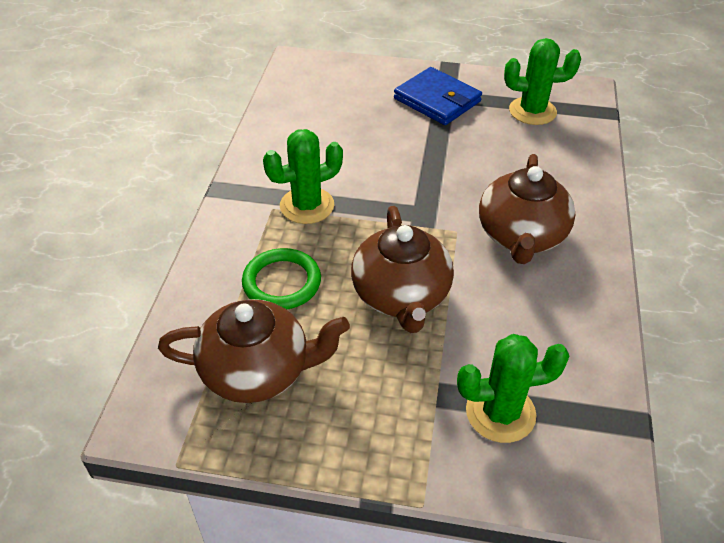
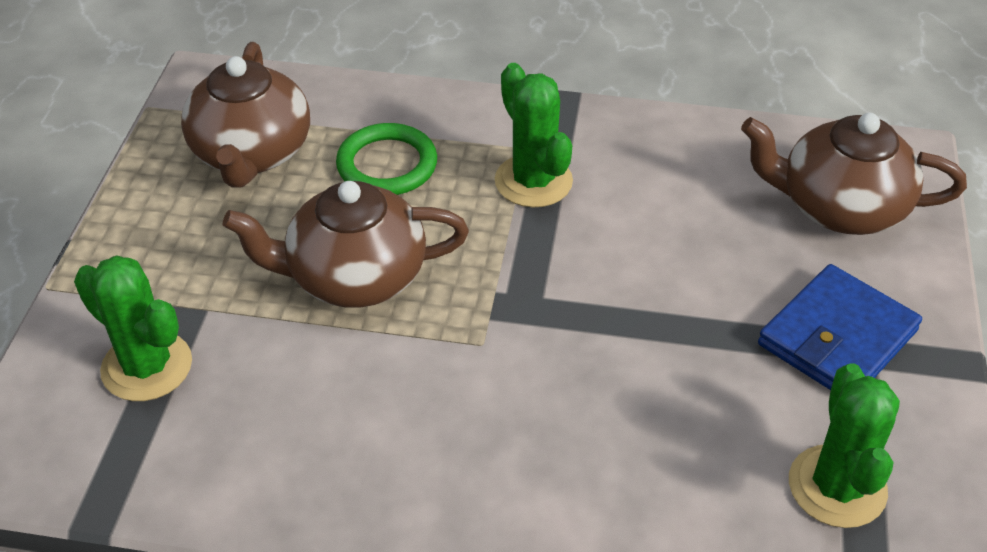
camera: 90 degrees right, 0 degrees up
green cactus [457,334,569,443] -> green cactus turned 45 degrees counterclockwise [74,255,192,401]
brown teapot [479,154,576,264] -> brown teapot moved to [741,113,967,235]

